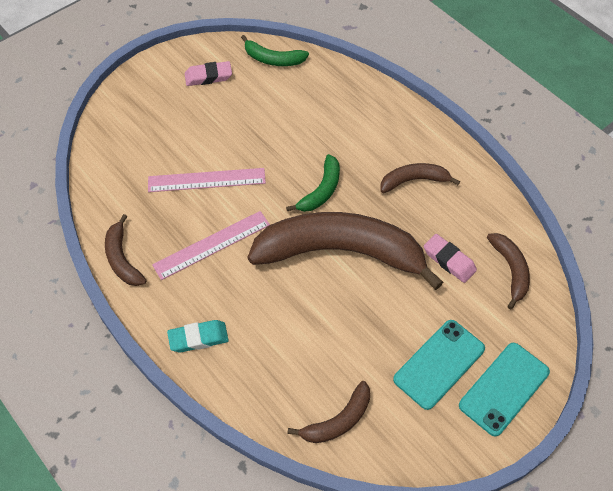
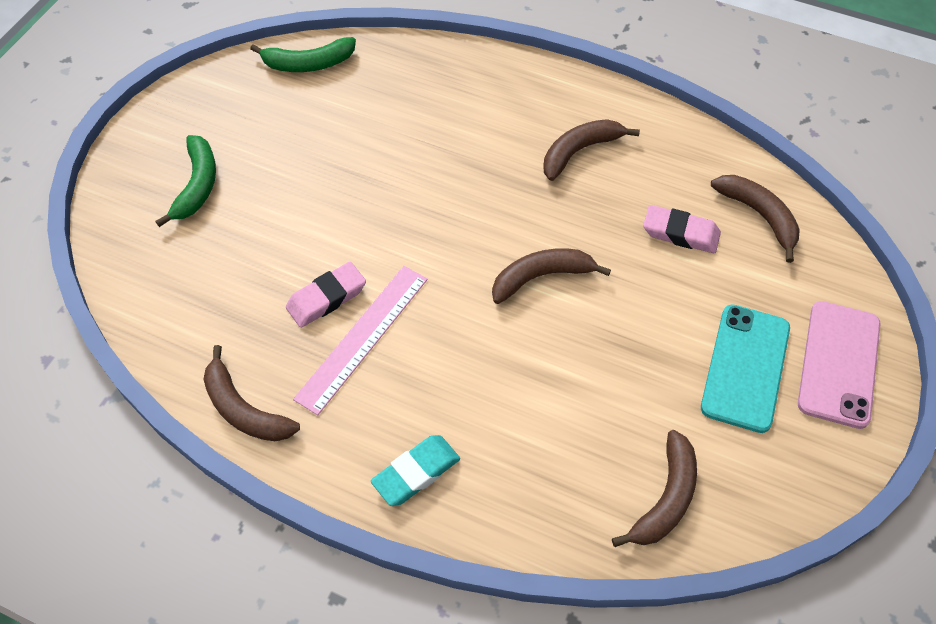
camera: 25 degrees left, 0 degrees up
pink ruler [148,168,266,192] -> none
pink eraser [185,61,232,86] -> pink eraser moved to [286,262,366,328]
brown banana [248,212,443,290] -> brown banana [492,248,611,304], size x0.45
green banana [286,154,340,212] -> green banana moved to [155,135,216,227]
turquoise phone [459,343,550,436] -> pink phone [798,301,880,429]

